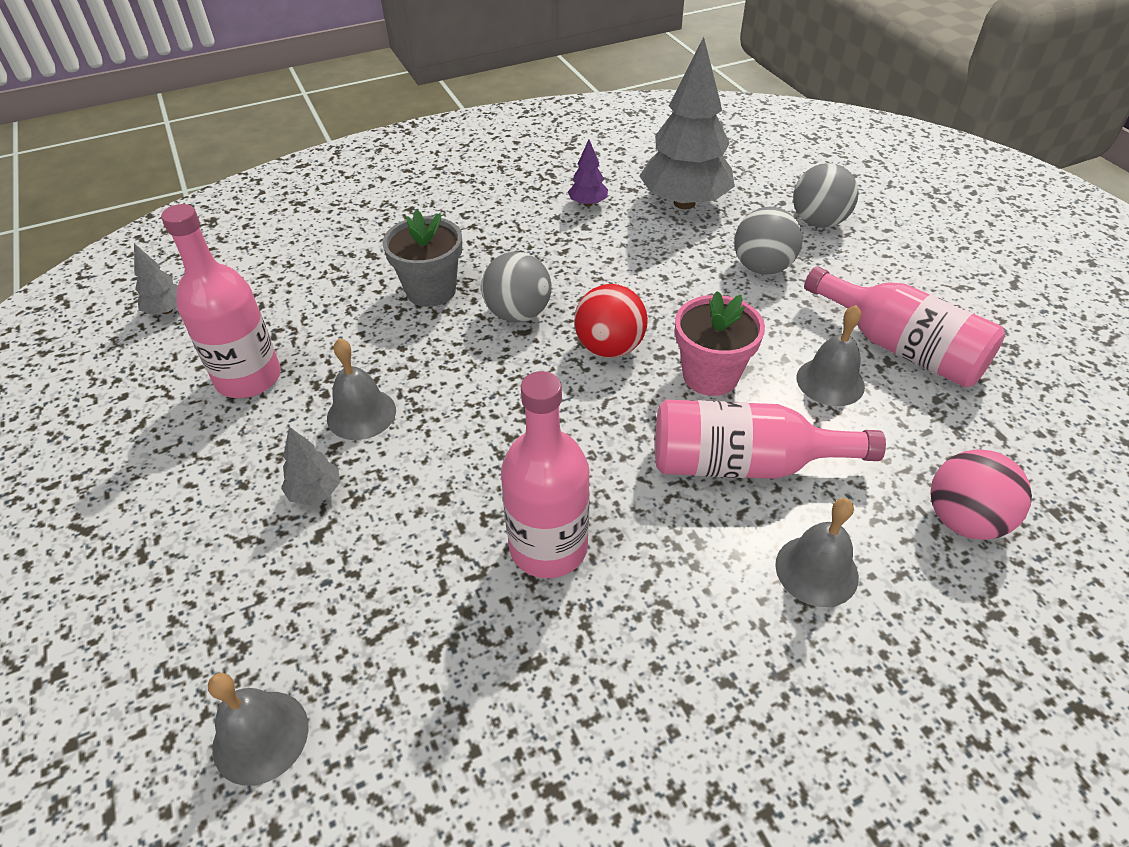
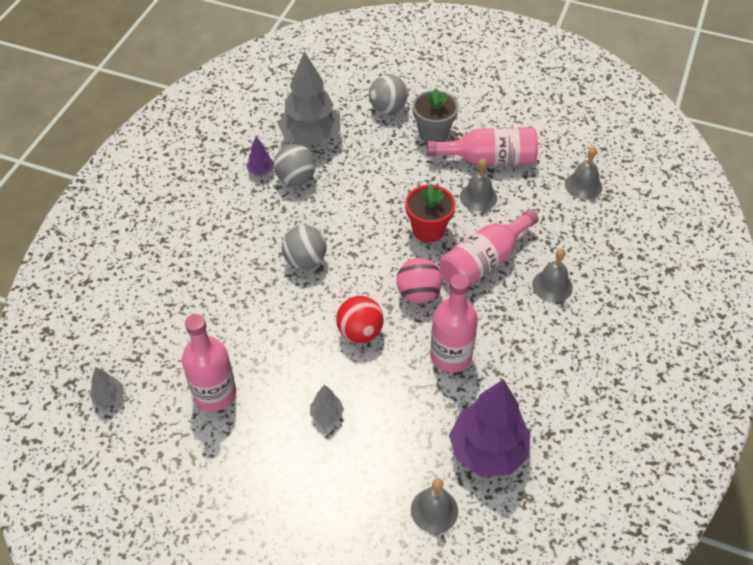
camera: 45 degrees left, 5 degrees up
grey bell [327,338,396,440] -> grey bell moved to [565,147,602,200]
grey flower pot [382,209,462,307] -> grey flower pot moved to [412,88,459,143]
red ball [574,284,648,358] -> red ball moved to [336,296,384,343]
pink flower pot [675,291,765,396] -> red flower pot [405,184,456,243]
grey ball [734,207,802,274] -> grey ball moved to [274,144,316,186]
pink ball [930,449,1032,540] -> pink ball moved to [396,258,442,304]
none -> purple tree [449,379,530,477]

